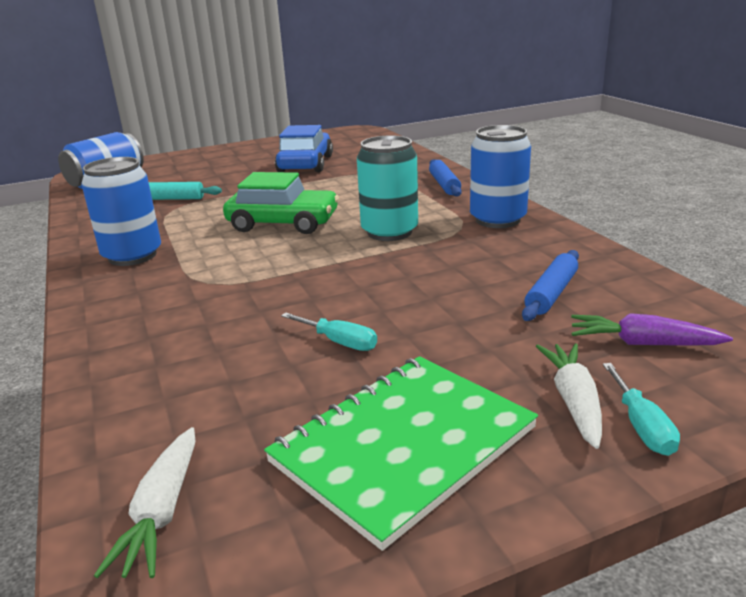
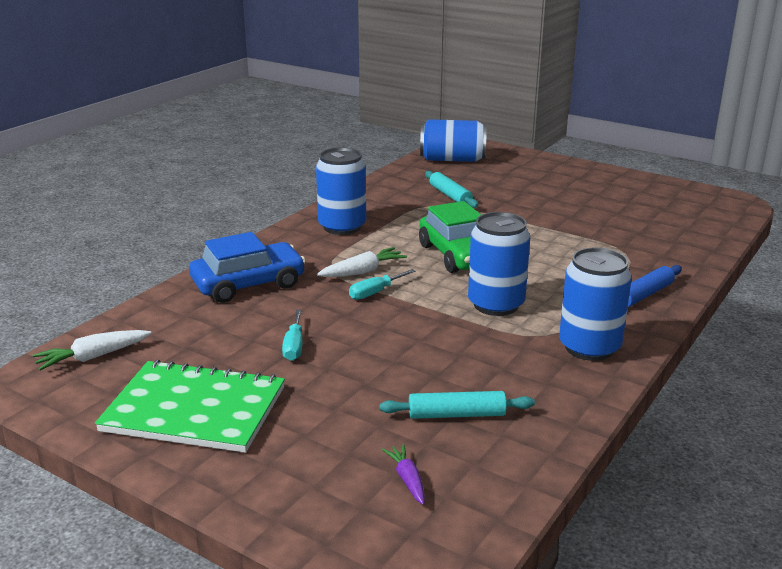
camera: 55 degrees right, 0 degrees up
blue car [275,125,333,172] -> blue car moved to [189,232,306,303]
turquoise can [357,135,418,241] -> blue can [468,212,530,316]
blue rolling pin [522,250,579,321] -> turquoise rolling pin [380,391,535,419]
white carrot [536,343,602,449] -> white carrot moved to [317,247,407,277]
purple carrot [571,313,733,346] -> purple carrot [382,444,425,505], size x0.66
turquoise screwdriver [603,363,680,456] -> turquoise screwdriver moved to [349,269,416,300]

